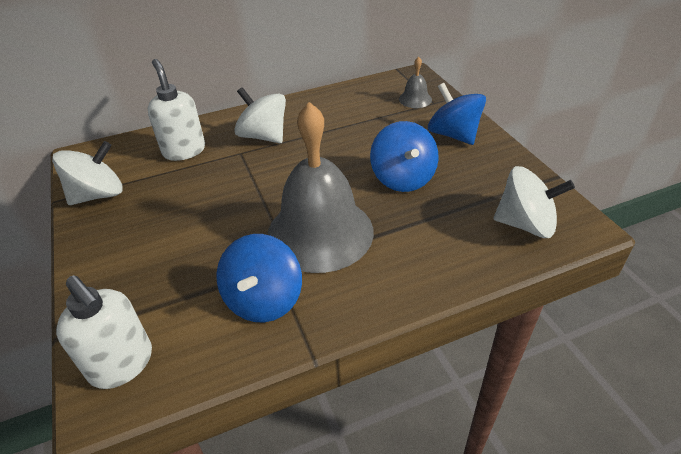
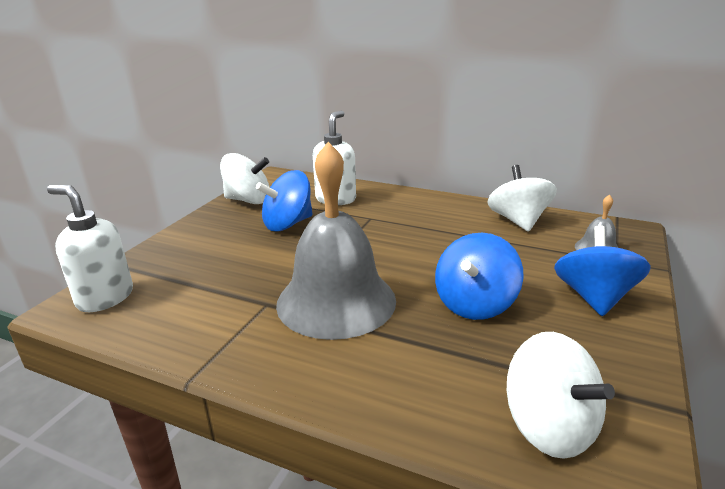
camera: 45 degrees right, 15 degrees down
white soap dispenser [56,275,152,389] -> white soap dispenser turned 120 degrees clockwise [47,185,133,312]
blue spinning top [216,234,302,322] -> blue spinning top moved to [256,170,313,231]
white spinning top [234,87,286,143] -> white spinning top moved to [487,165,557,232]

